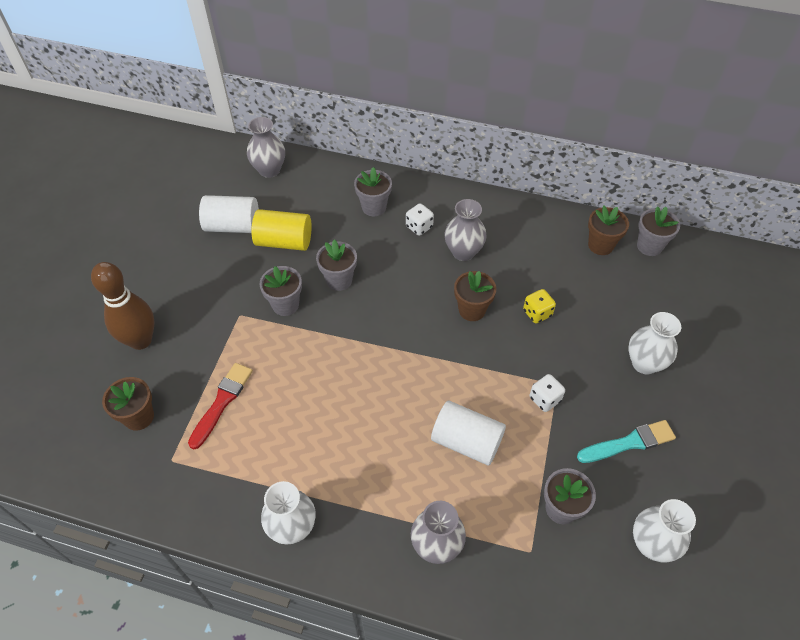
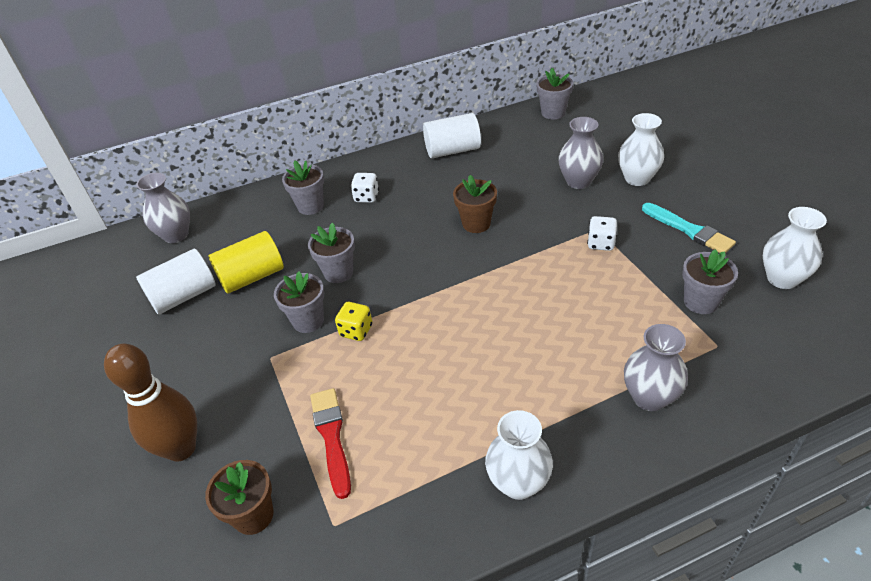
camera: 35 degrees left, 10 degrees down
white cylinder [431,401,506,465] -> white cylinder moved to [423,113,481,158]
grey vase [444,199,487,261] -> grey vase moved to [558,117,603,189]
yellow dice [523,289,556,323] -> yellow dice moved to [335,302,372,341]
turquoise brush [577,420,676,463] -> turquoise brush turned 105 degrees clockwise [642,203,736,253]
brown flower pot [588,206,629,255] -> none

